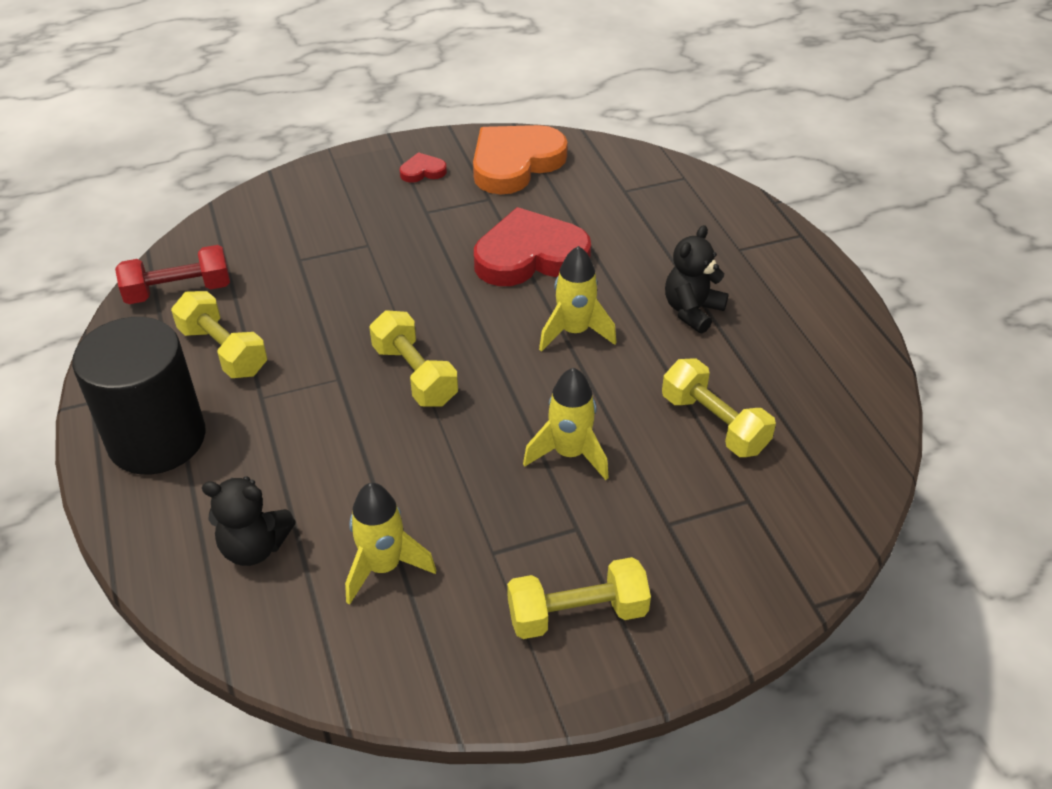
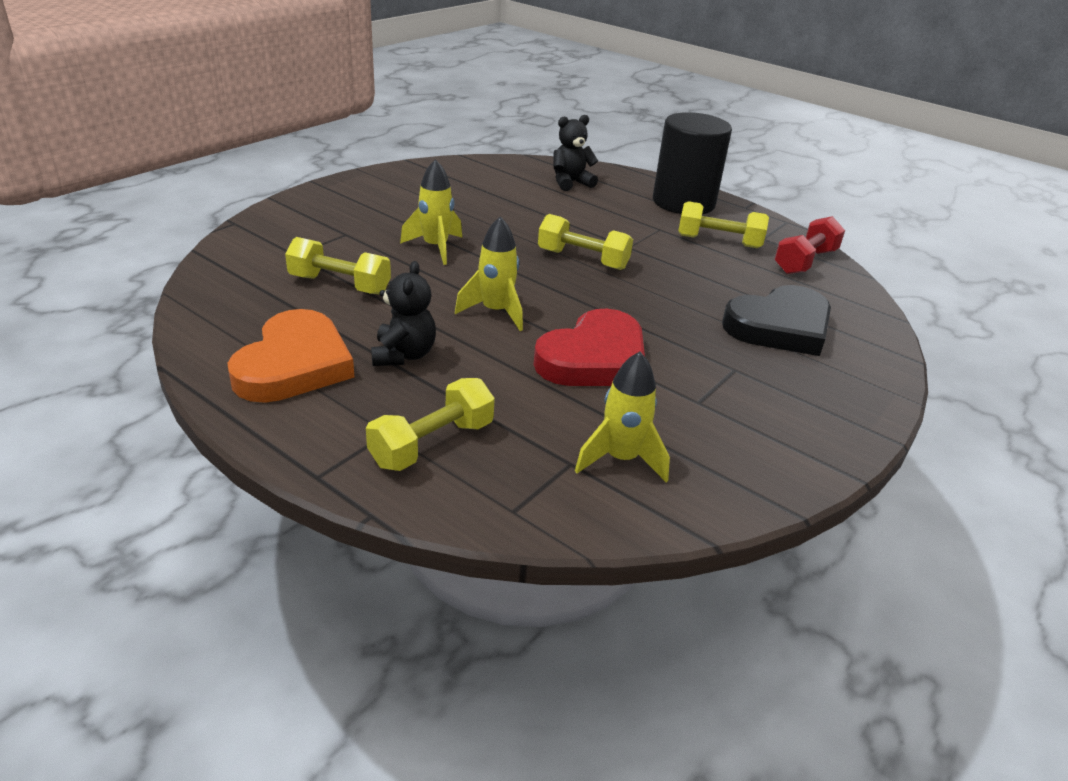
camera: 145 degrees right, 10 degrees down
yellow rocket [345,483,436,605] -> yellow rocket moved to [575,352,670,483]
red heart [400,152,447,183] -> none
orange heart [473,125,568,195] -> orange heart moved to [227,309,354,403]
yellow dumbbell [507,557,651,639] -> yellow dumbbell moved to [366,378,495,471]
none -> black heart [722,285,831,356]

